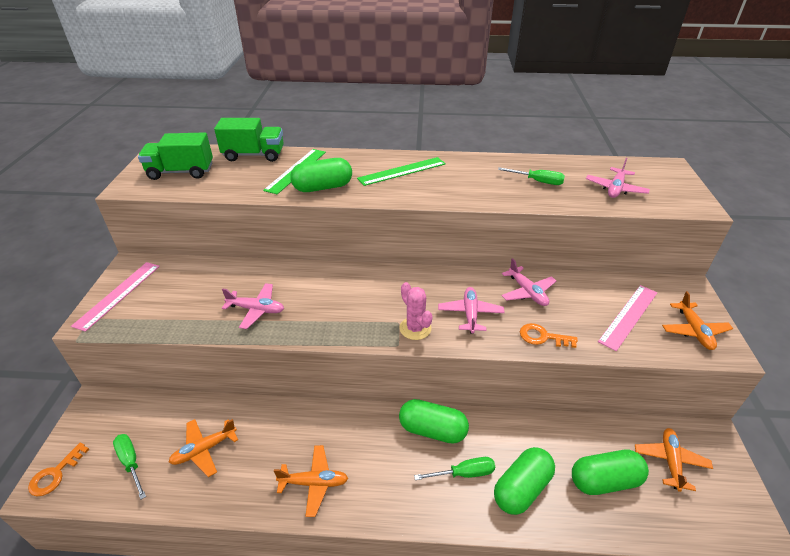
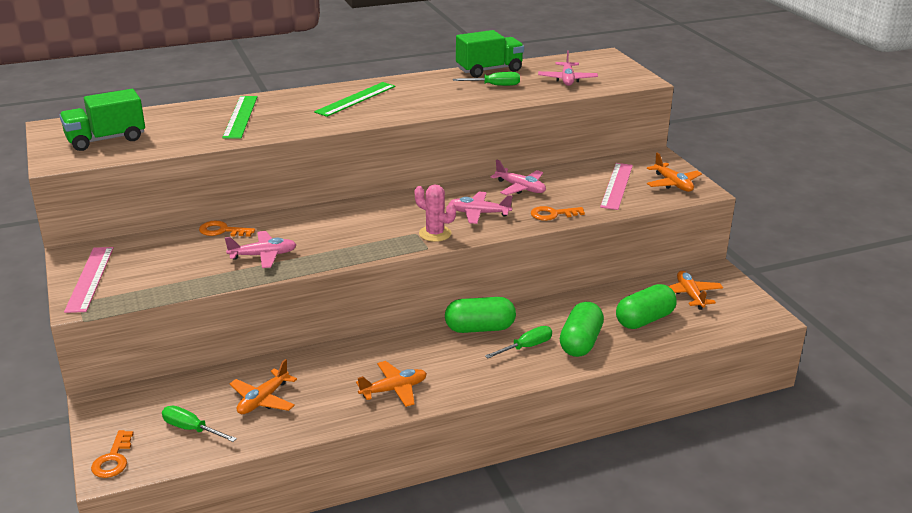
camera: 25 degrees left, 10 degrees down
green truck [214,118,284,162] -> green truck moved to [456,30,524,78]
green capsule [290,158,352,192] -> none
pink plane [438,287,505,334] -> pink plane turned 60 degrees counterclockwise [450,192,513,224]
none -> orange key [199,221,255,237]

